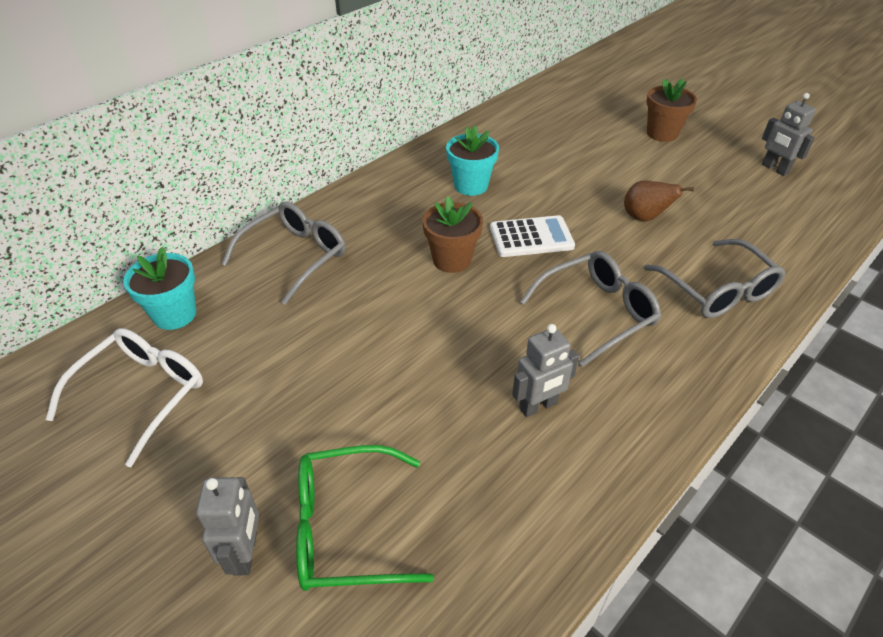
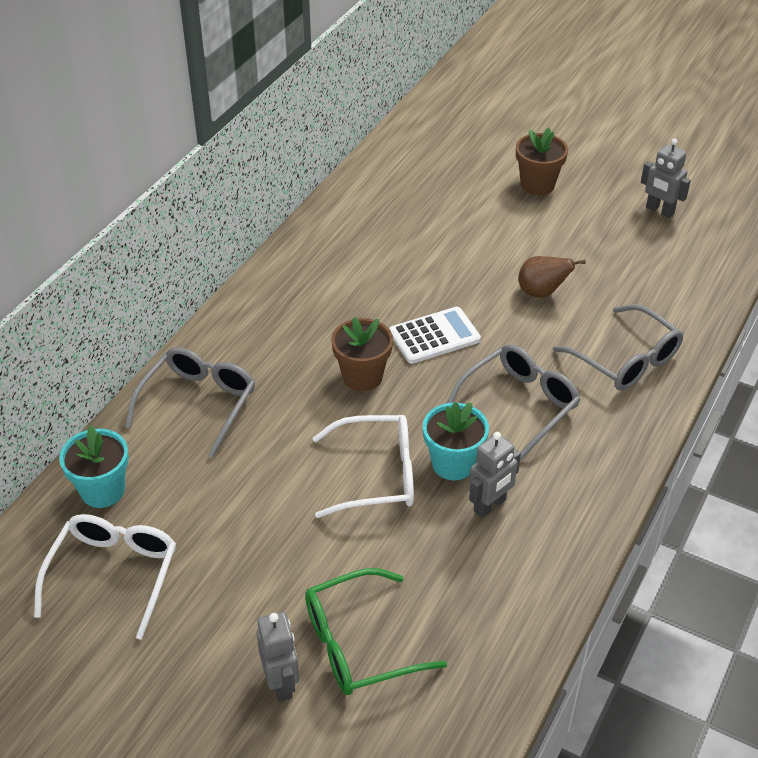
camera: 15 degrees left, 0 degrees up
turquoise flower pot [446,126,499,196] -> turquoise flower pot moved to [423,402,489,481]
none -> white glasses [313,415,414,518]

